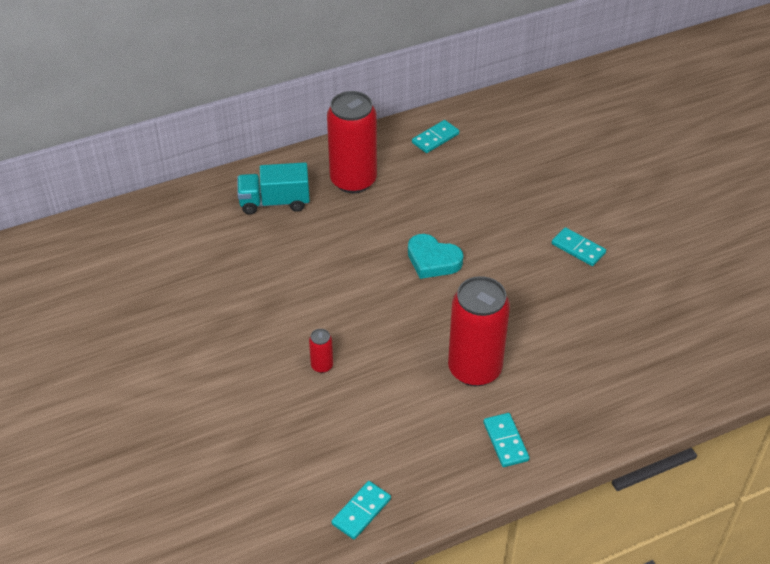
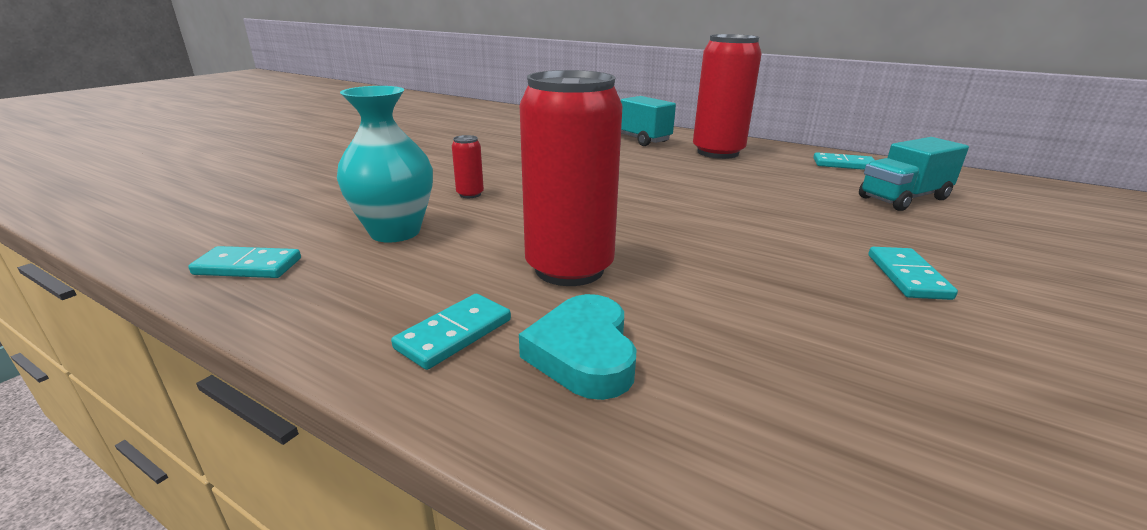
camera: 55 degrees right, 20 degrees down
turquoise heart [408,234,463,279] -> turquoise heart moved to [519,294,637,400]
none -> turquoise vase [337,86,433,242]
none -> turquoise truck [859,137,969,211]

